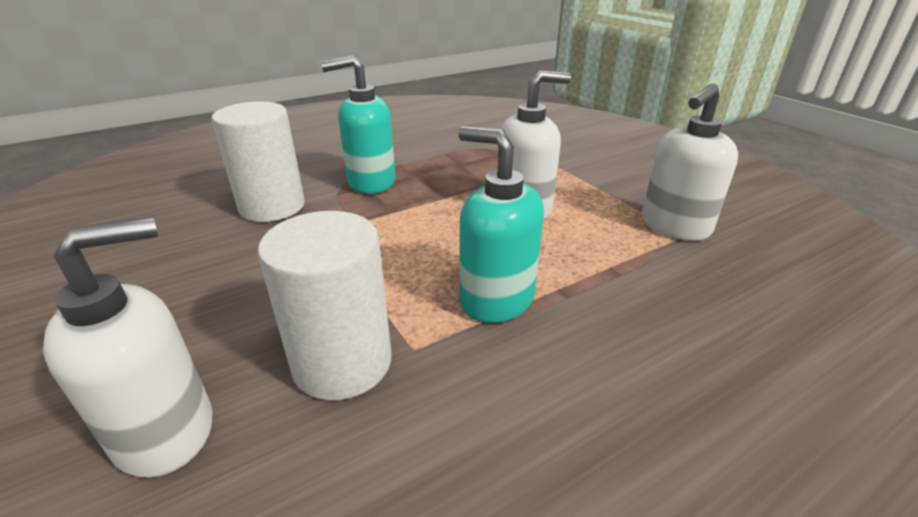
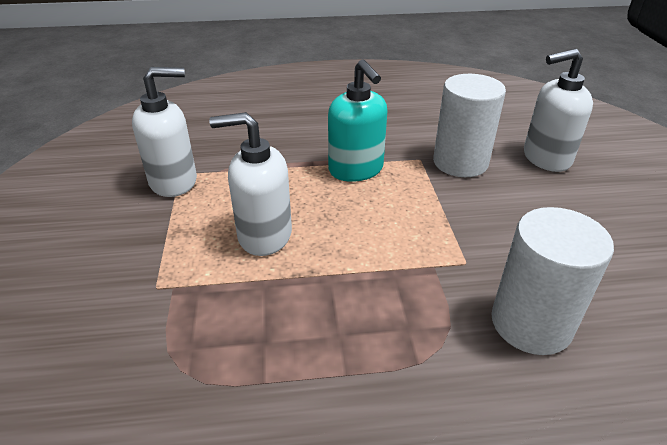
camera: 155 degrees left, 5 degrees up
turquoise soap dispenser [321,55,395,194] -> none

